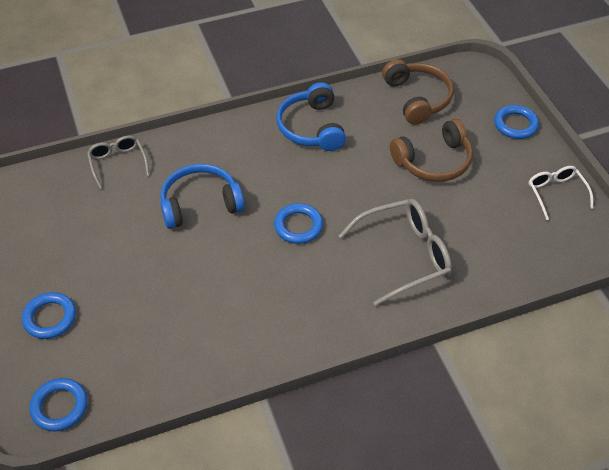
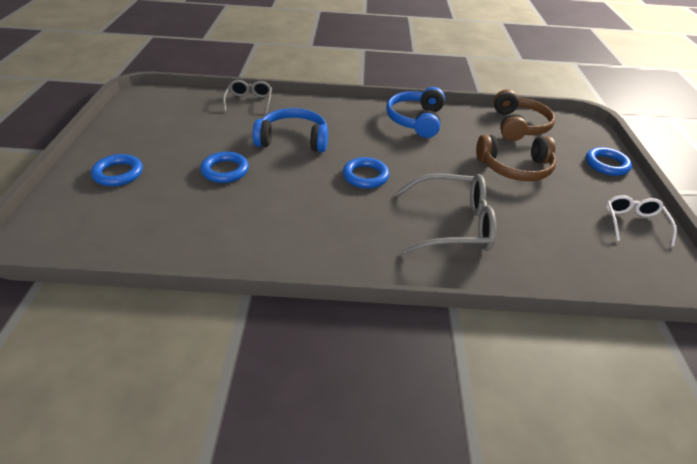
camera: 20 degrees right, 10 degrees down
blue ring [30,378,88,431] -> blue ring moved to [200,152,249,183]

